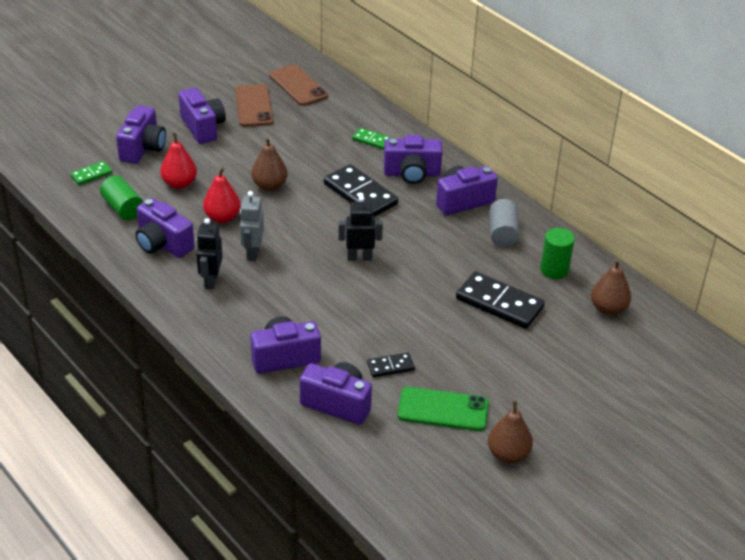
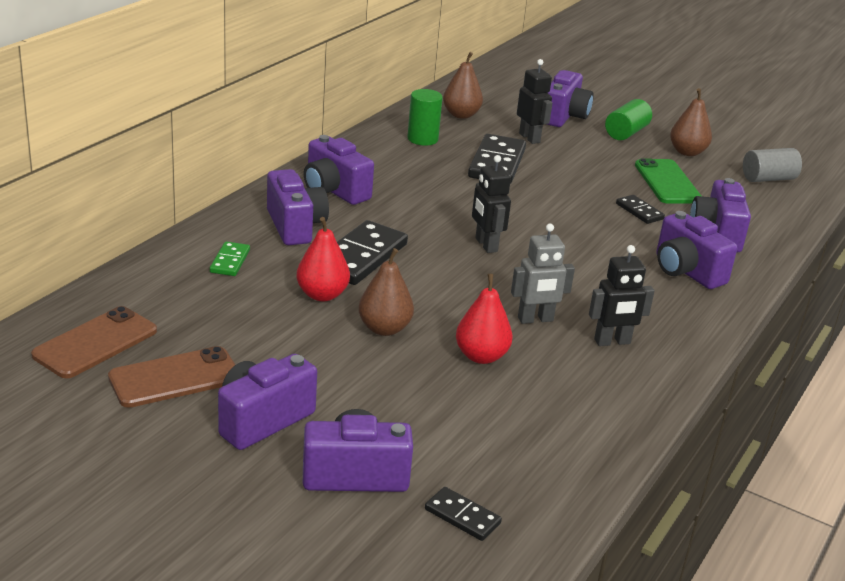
camera: 110 degrees left, 10 degrees down
green domino [70,161,112,185] -> black domino [425,487,502,541]
green cylinder [100,175,143,220] -> green cylinder moved to [605,99,652,140]
purple camera [135,198,195,258] -> purple camera moved to [547,70,594,127]
red pear [160,133,197,189] -> red pear moved to [296,217,350,301]
grey cylinder [489,199,519,247] -> grey cylinder moved to [743,148,802,182]
none -> black robot [517,59,552,144]

